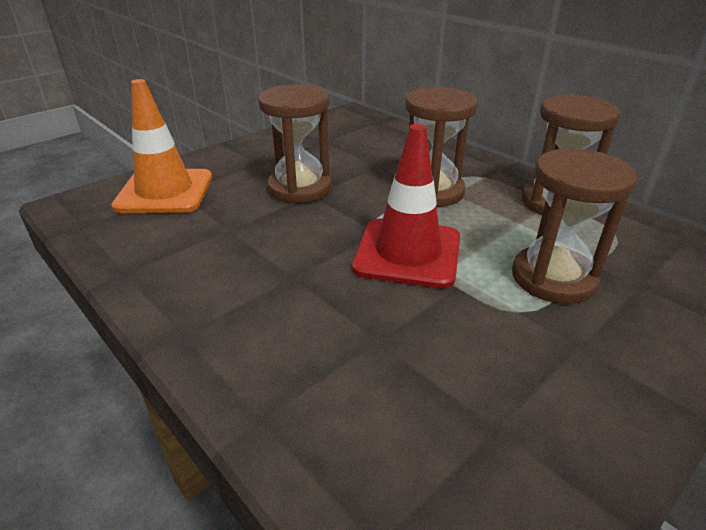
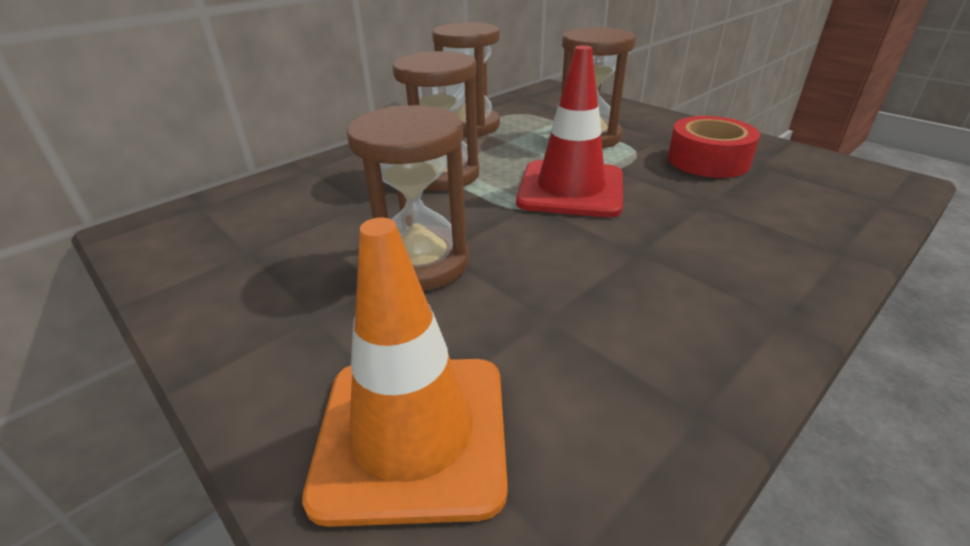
camera: 90 degrees left, 0 degrees up
none -> red tape [668,116,760,178]

